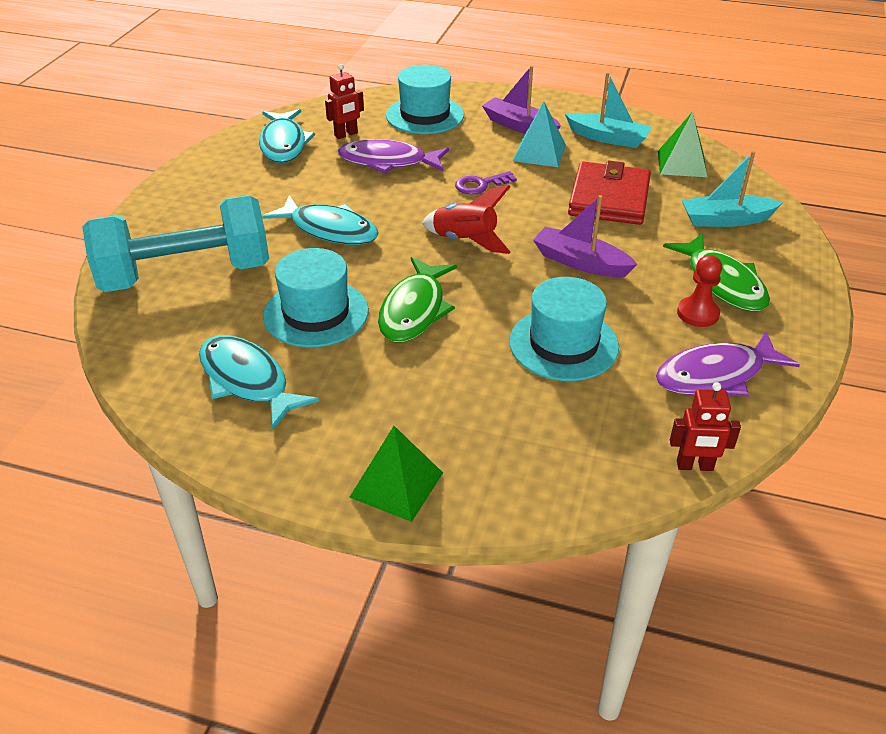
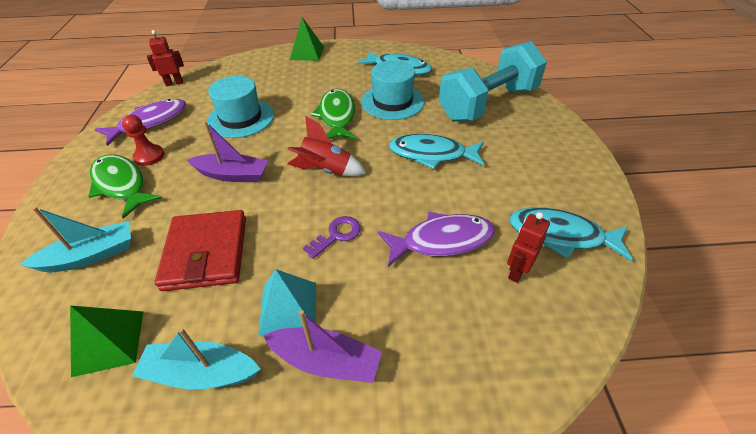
camera: 160 degrees right, 5 degrees up
turquoise fish [259,109,315,163] -> turquoise fish turned 45 degrees counterclockwise [509,207,633,262]
turquoise hat [386,65,464,134] -> none

